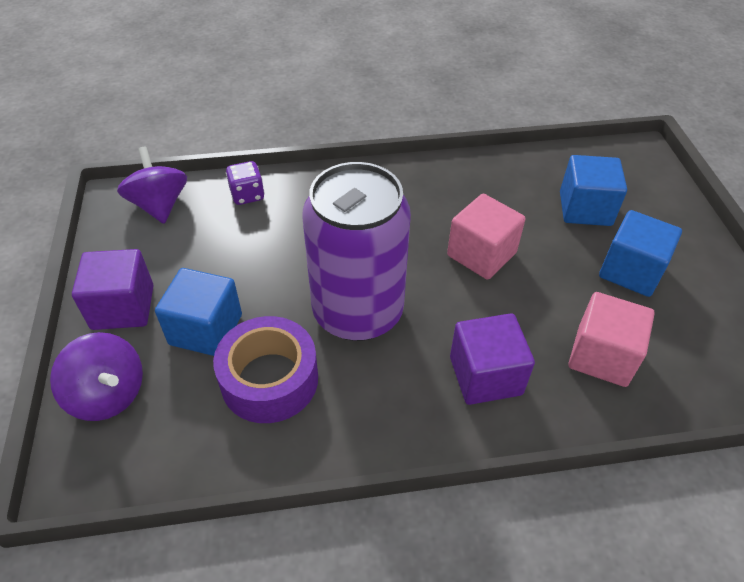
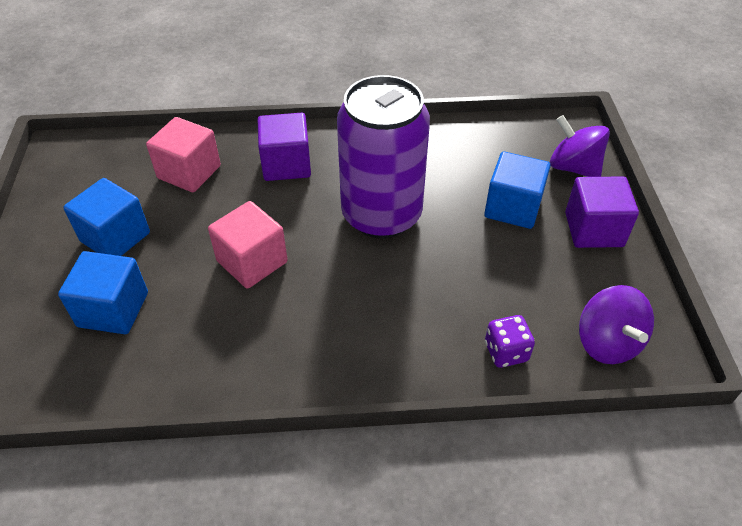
camera: 175 degrees left, 0 degrees up
purple tape [213,316,318,423] -> none

